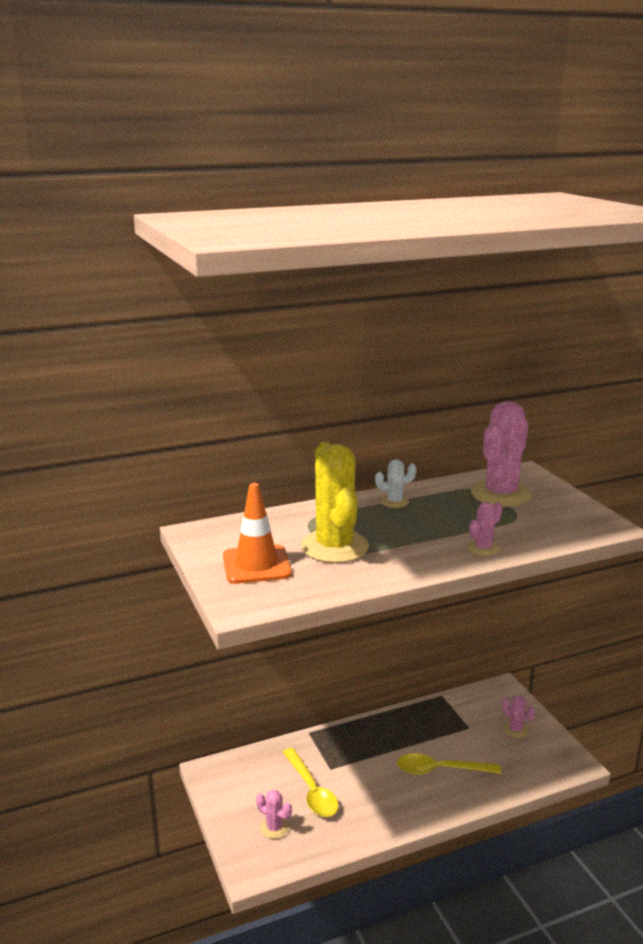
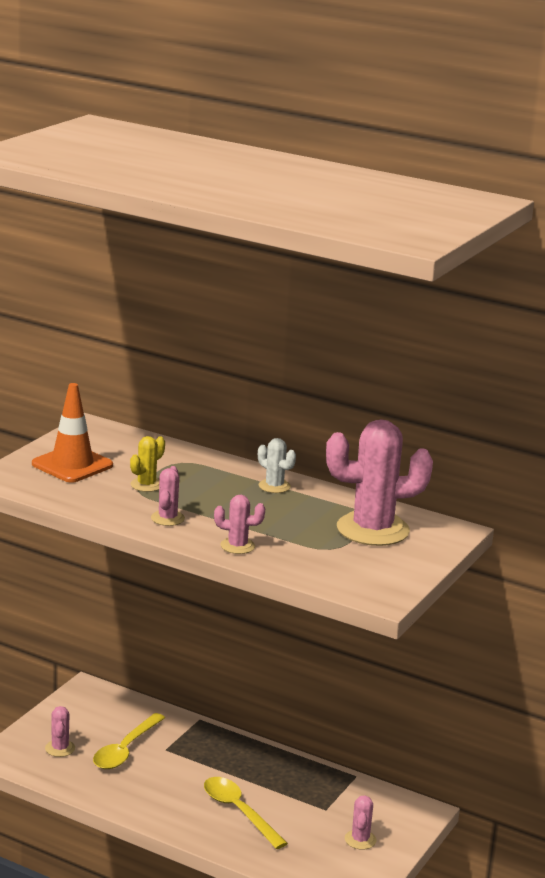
camera: 50 degrees right, 0 degrees up
yellow cactus [301,442,369,563] -> yellow cactus [130,436,165,492], size x0.46
none -> pink cactus [151,466,185,526]

